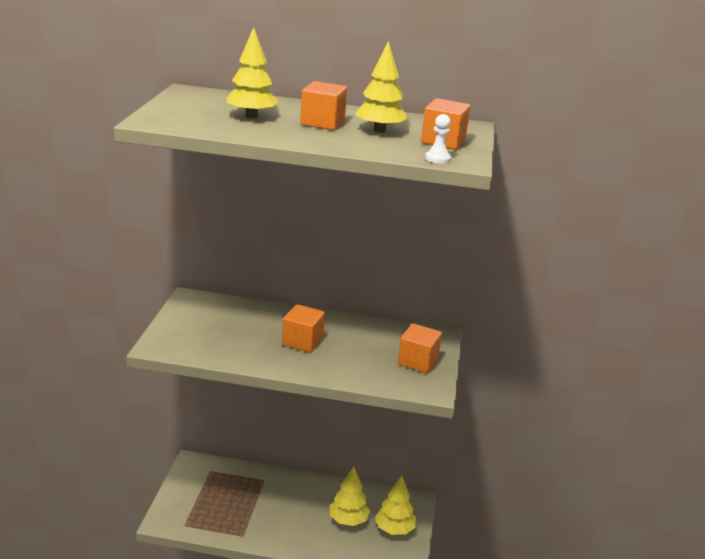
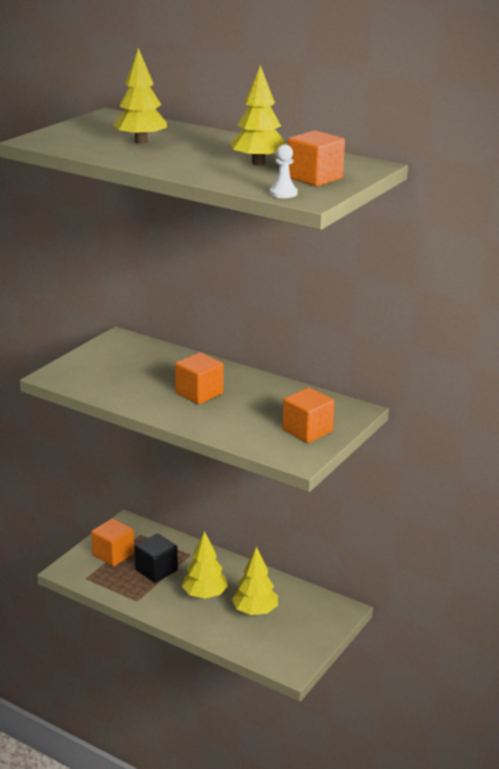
camera: 25 degrees right, 0 degrees up
orange cube [300,81,347,130] -> orange cube moved to [91,518,135,567]
yellow tree [375,476,416,535] -> yellow tree moved to [182,531,228,599]
none -> black cube [134,533,178,583]

